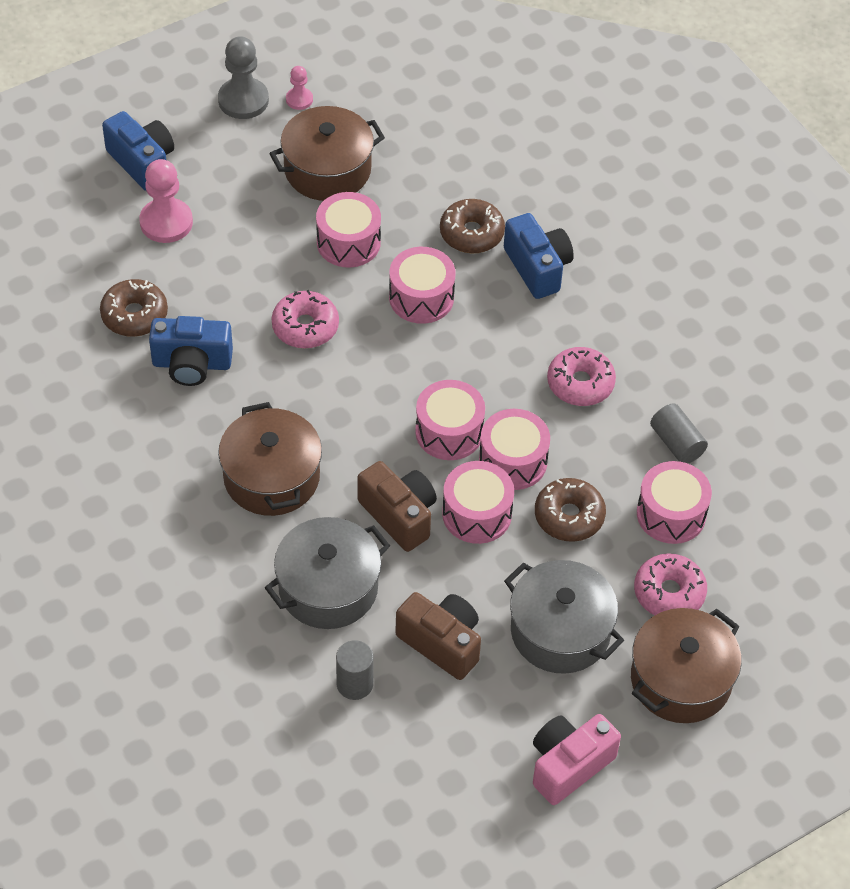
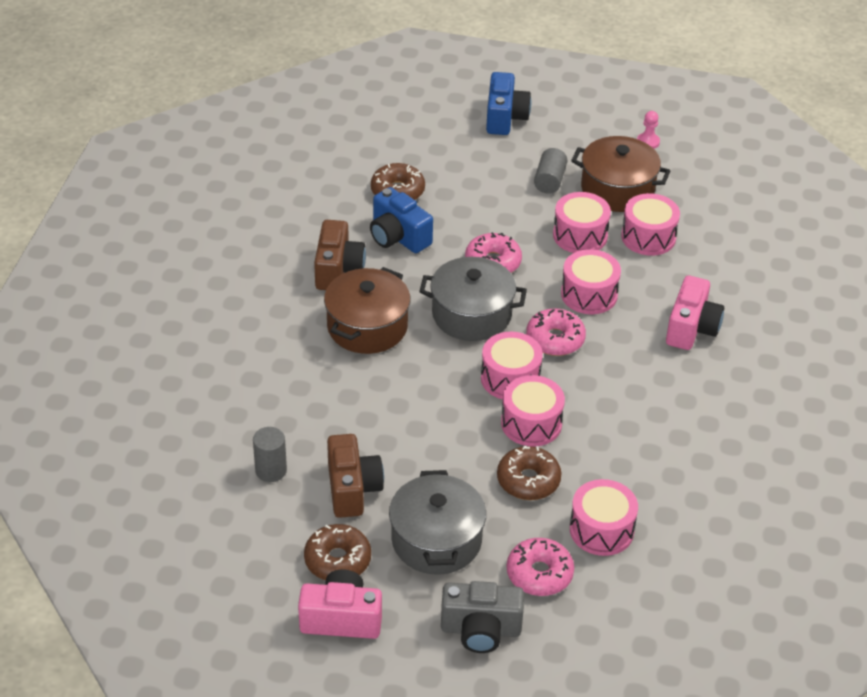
camera: 45 degrees right, 10 degrees down
pink pawn [139,159,193,243] -> none
grey pawn [218,36,269,119] -> none
grey pot [265,517,390,629] -> grey pot moved to [419,257,527,341]
brown camera [357,461,437,552] -> brown camera moved to [314,220,366,290]
brown donut [440,199,505,253] -> brown donut moved to [304,524,371,580]
pink drum [442,461,514,544] -> pink drum moved to [621,193,680,256]
blue camera [504,213,574,299] -> pink camera [666,275,724,350]
pink donut [547,347,616,406] -> pink donut moved to [526,308,586,356]
brown pot [631,608,742,723] -> grey camera [441,581,524,653]
grey cylinder [650,403,708,463] -> grey cylinder moved to [534,148,567,194]

